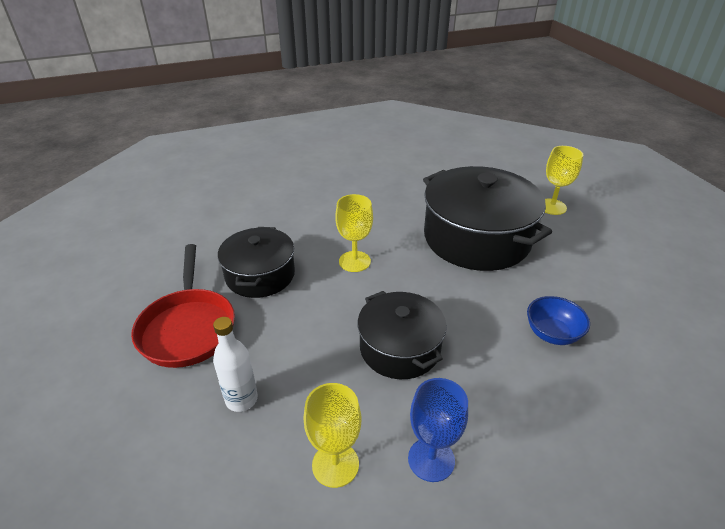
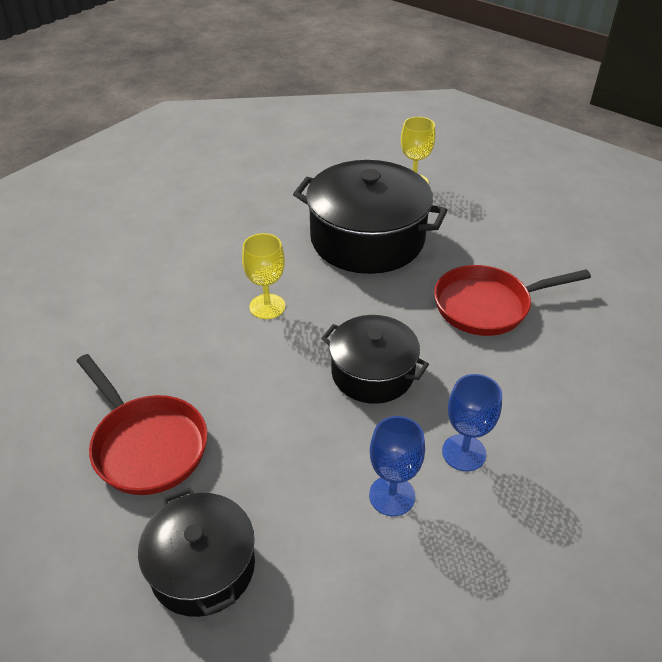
camera: 30 degrees left, 5 degrees up
white bottle [213,317,258,412] -> none
black pot [218,227,295,298] -> black pot moved to [138,487,255,617]
yellow goblet [303,383,361,488] -> blue goblet [369,416,425,516]
blue bowl [527,296,590,345] -> red pan [434,265,591,336]

